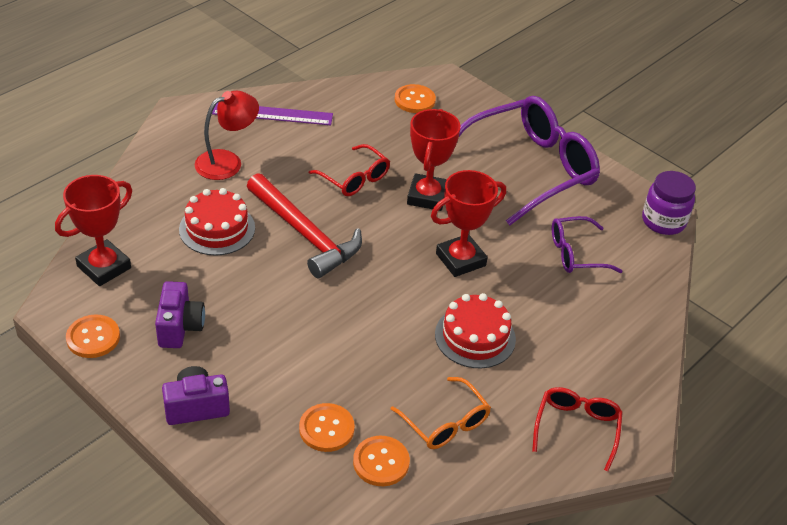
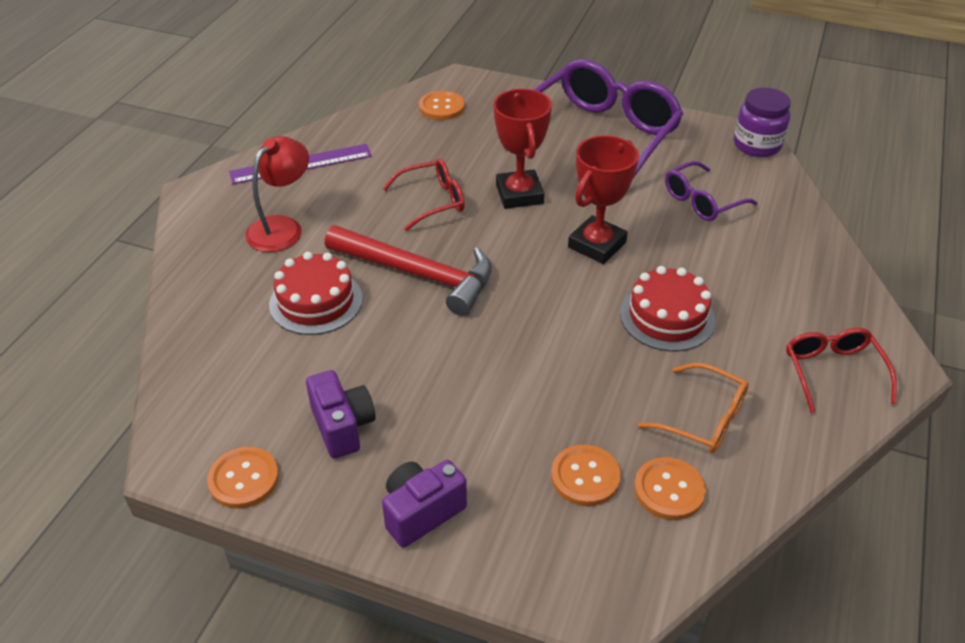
camera: 20 degrees left, 0 degrees up
red trophy [55,175,132,286] -> none
red glasses [309,144,390,196] -> red glasses turned 45 degrees counterclockwise [383,158,465,231]

